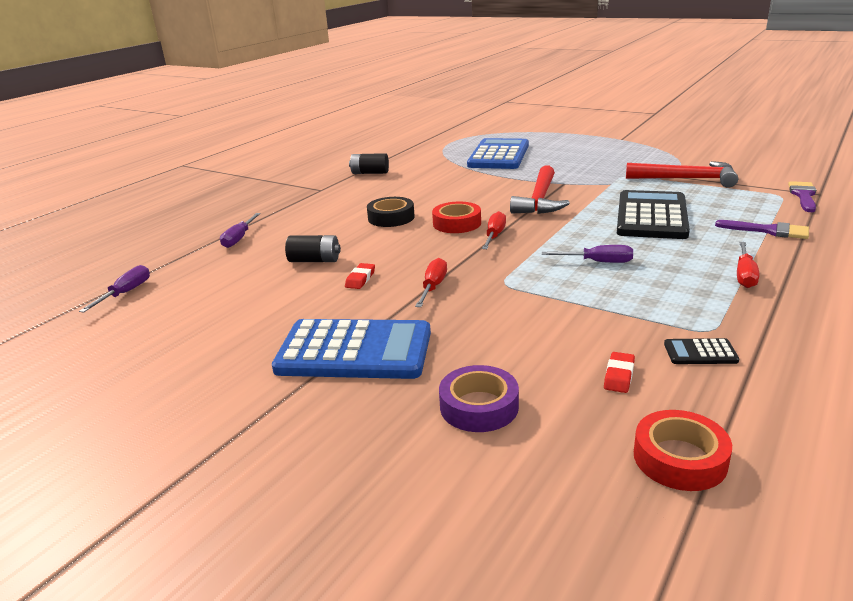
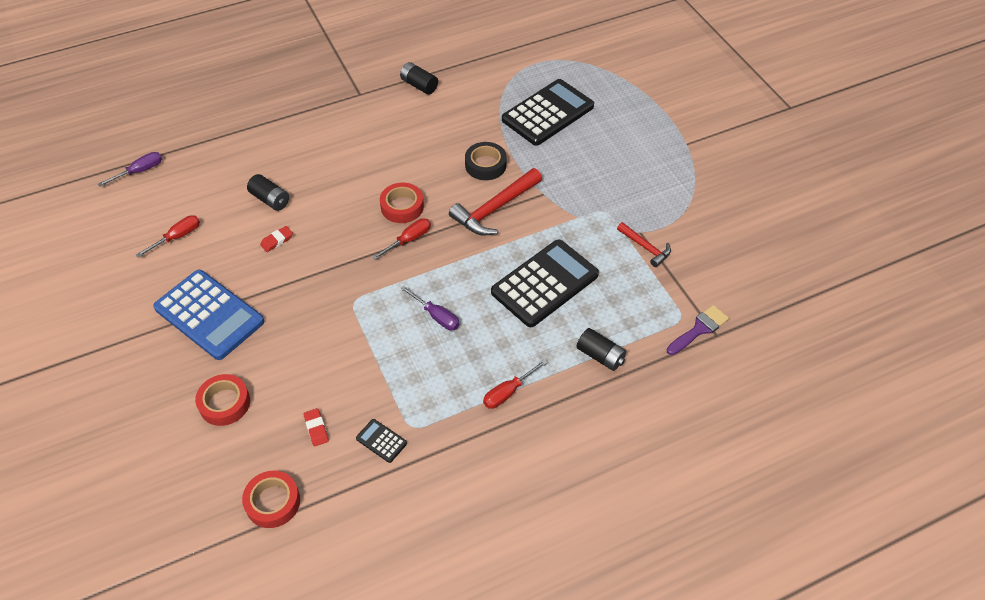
camera: 30 degrees right, 25 degrees up
purple screwdriver [220,213,261,248] -> none
black tape [367,197,415,227] -> black tape moved to [465,142,507,180]
red screwdriver [415,258,447,307] -> red screwdriver moved to [136,215,200,258]
purple tape [439,365,519,432] -> red tape [195,374,250,426]
blue calculator [467,138,529,169] -> black calculator [502,79,594,146]
red eraser [604,352,635,393] -> red eraser turned 75 degrees counterclockwise [303,408,329,446]
red hammer [626,161,738,188] -> red hammer [617,222,671,267], size x0.57
purple brush [715,220,809,239] -> black battery [576,328,626,371]

